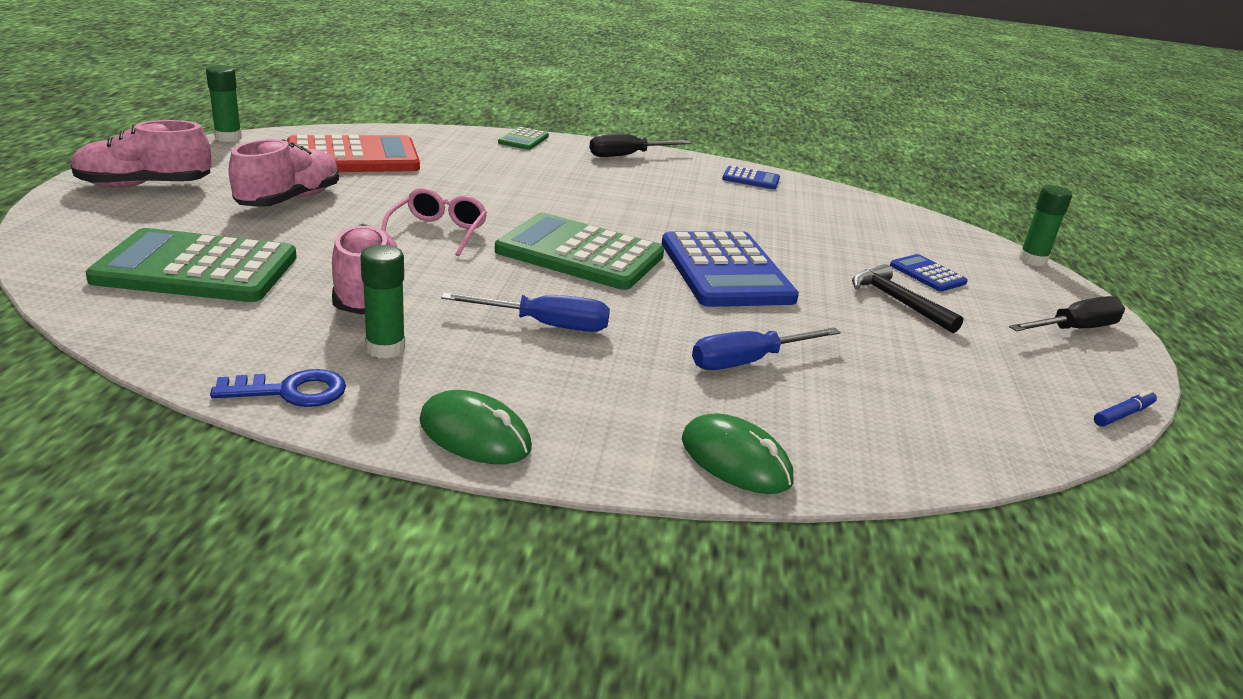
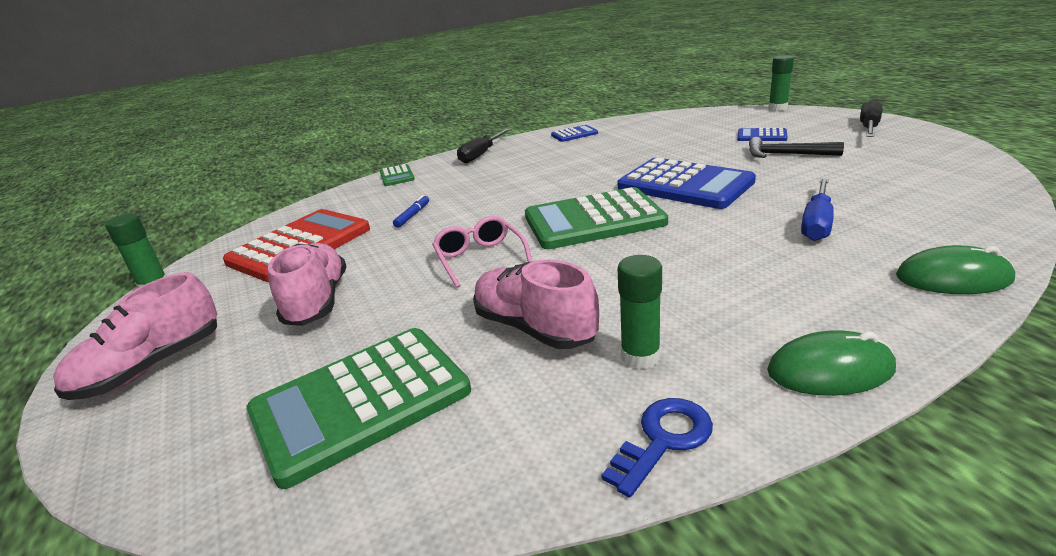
camera: 30 degrees left, 0 degrees up
blue screwdriver [441,293,610,332] -> none
blue marker [1094,390,1157,427] -> blue marker moved to [393,195,429,228]

